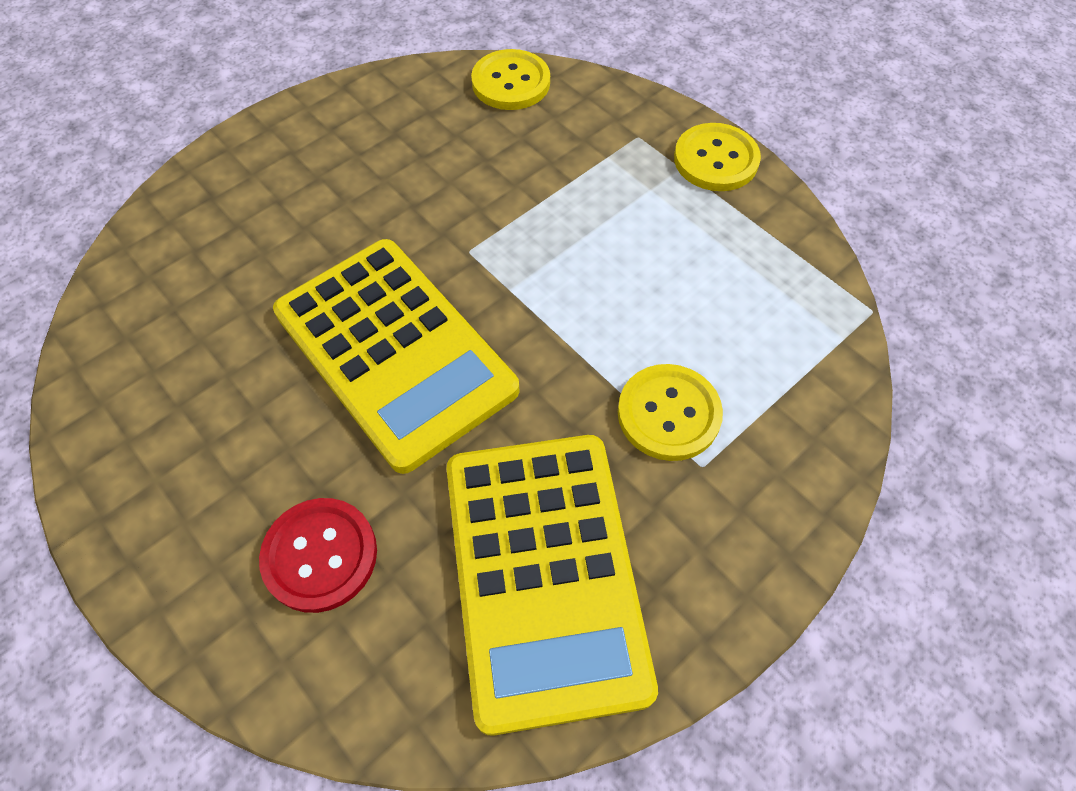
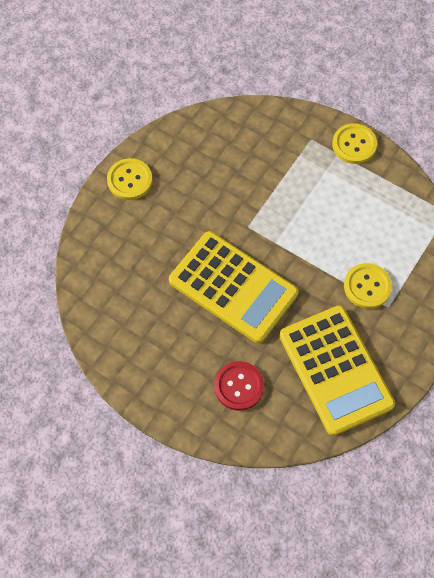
camera: 15 degrees left, 5 degrees up
yellow button [471,49,550,110] -> yellow button moved to [107,158,152,200]

